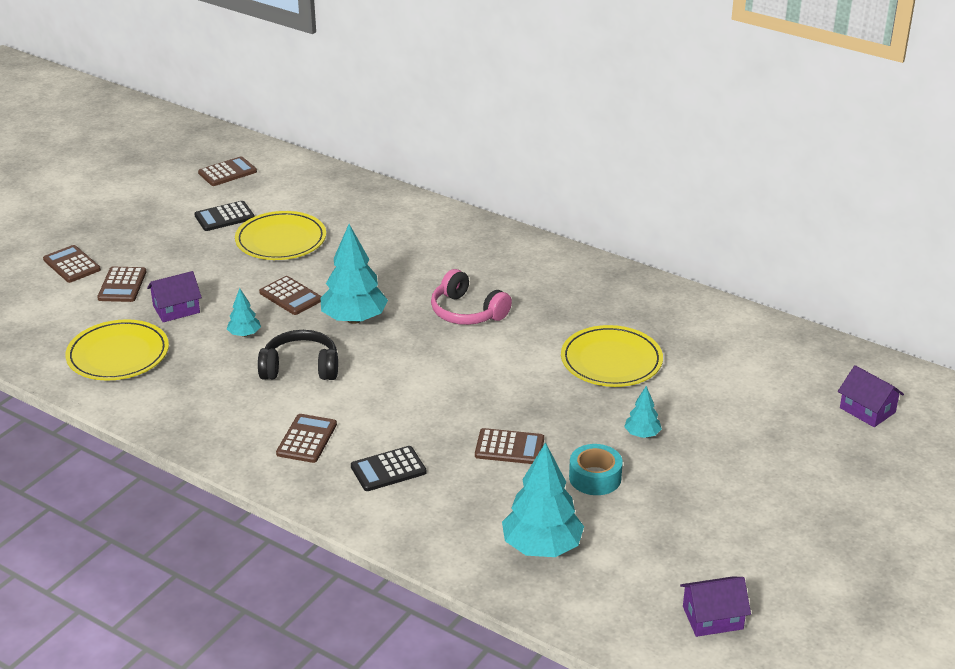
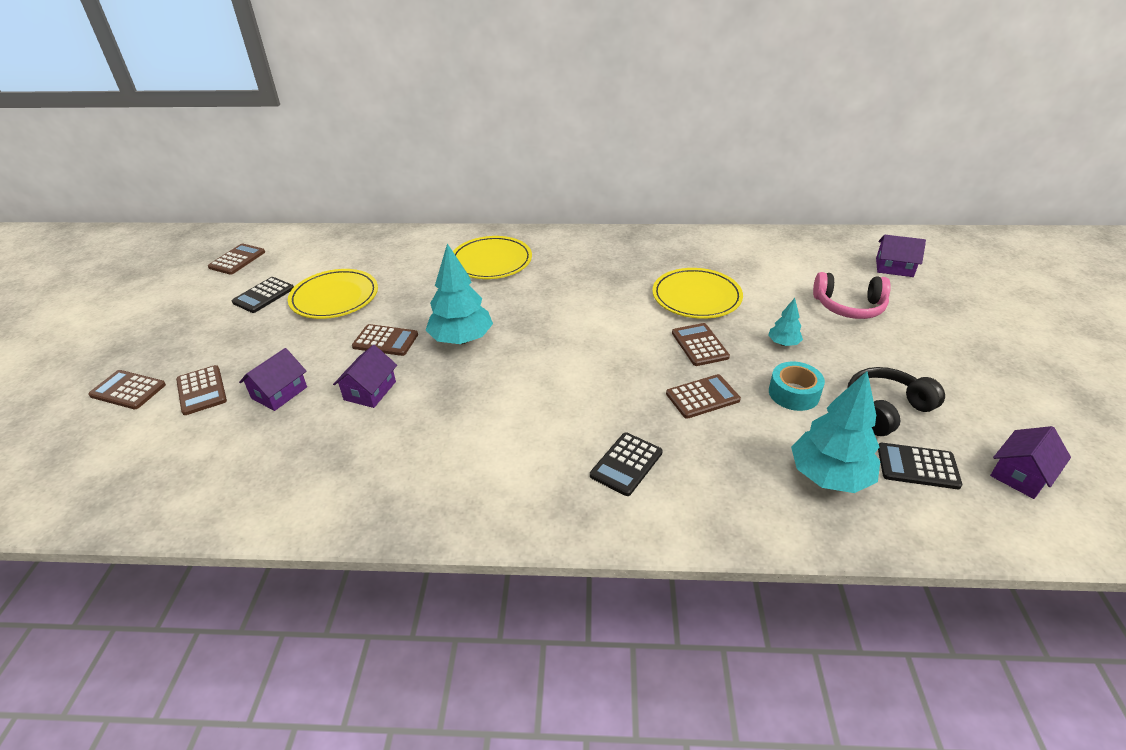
camera: 30 degrees left, 5 degrees up
yellow plate [65,319,169,381] -> yellow plate moved to [453,236,532,279]
turquoise tree [227,288,261,337] -> purple house [333,345,397,408]
black headphones [258,330,338,380] -> black headphones moved to [847,367,945,436]
brown calculator [276,414,337,463] -> brown calculator moved to [672,323,730,366]
pink headphones [431,269,512,325] -> pink headphones moved to [813,272,891,319]
none -> black calculator [878,443,962,489]

